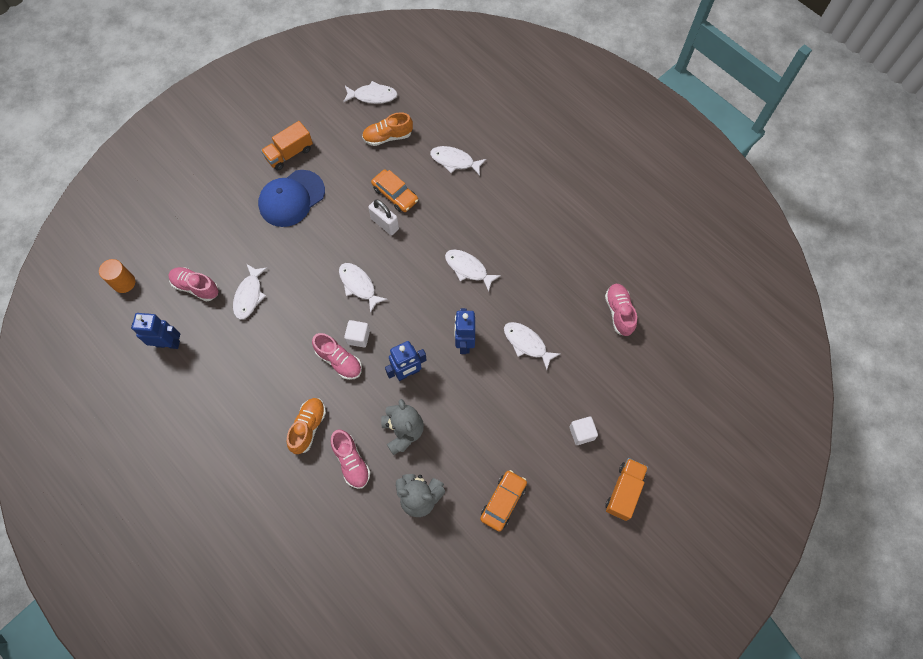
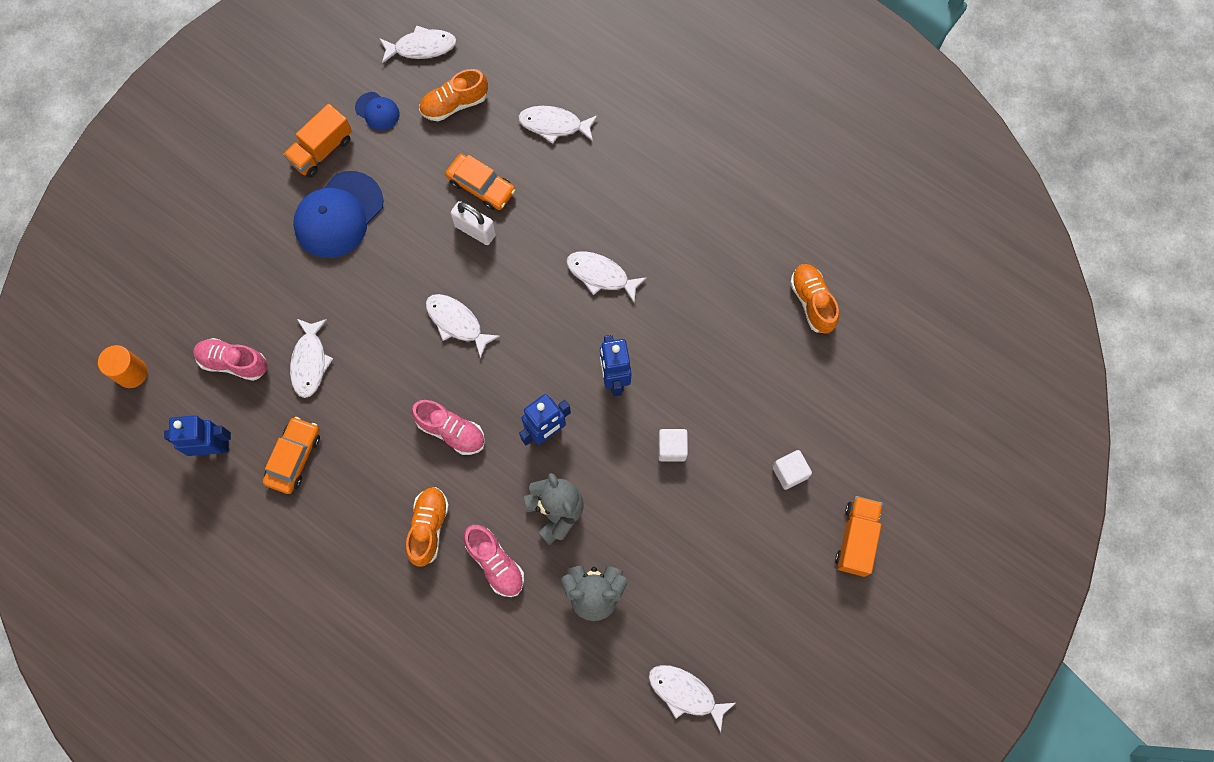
camera: 10 degrees left, 5 degrees up
white cube [344,320,370,348] -> white cube moved to [658,429,688,462]
orange car [480,470,527,531] -> orange car moved to [263,417,320,494]
white fish [504,322,560,370] -> white fish moved to [649,665,736,732]
pink shoe [605,284,637,336] -> orange shoe [790,264,839,334]
none -> blue cap [355,92,400,130]

